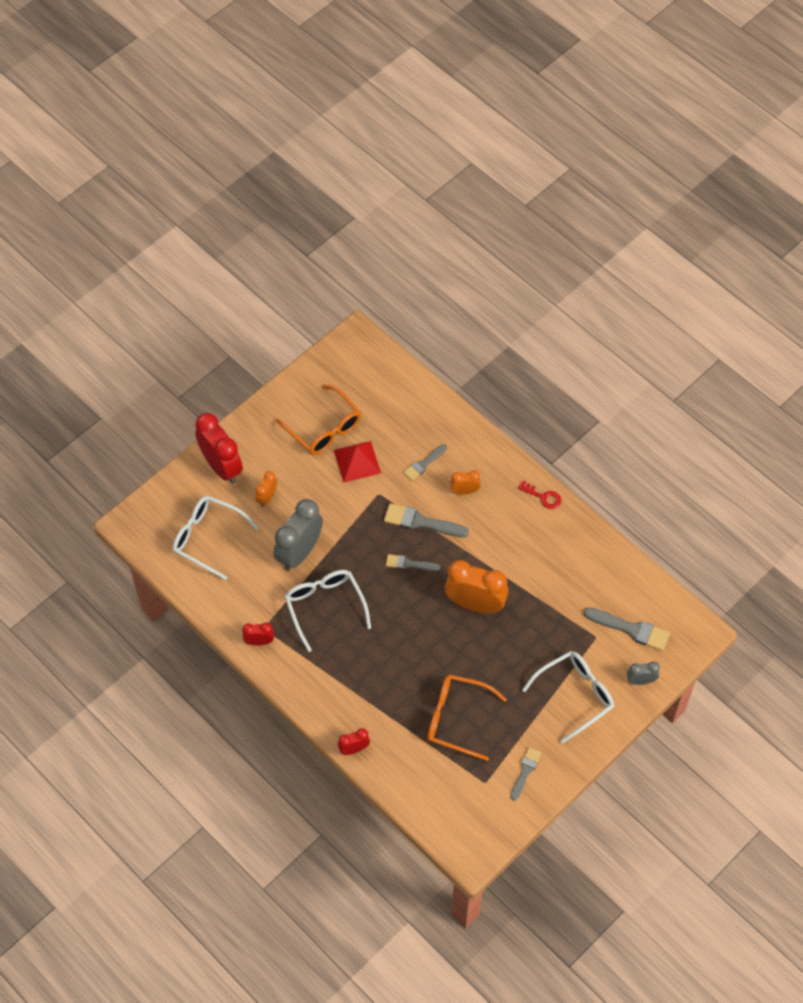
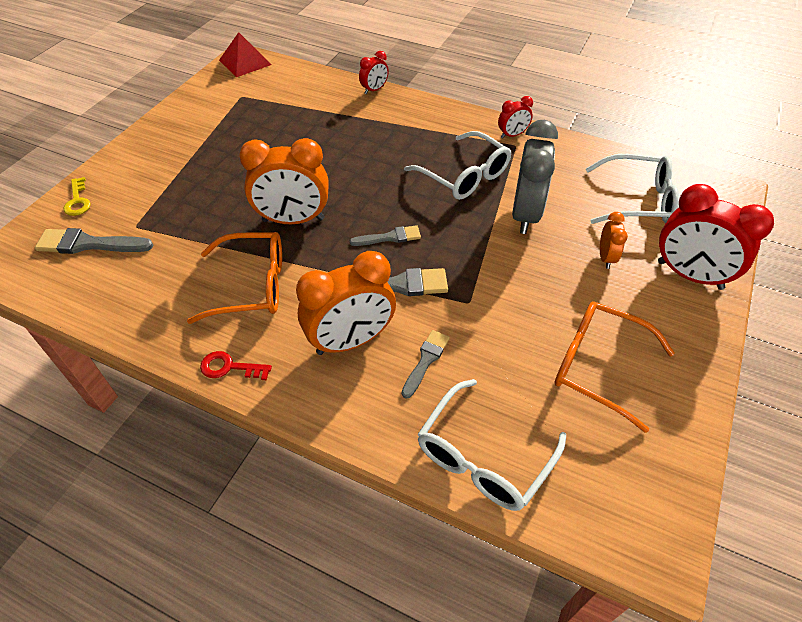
camera: 160 degrees right, 10 degrees down
red pyramid [334,441,381,483] -> red pyramid moved to [219,32,271,77]
orange glasses [427,675,507,761] -> orange glasses moved to [187,232,282,324]
orange clock [450,470,481,495] -> orange clock [296,251,396,355], size x2.02
grey brush [511,747,541,801] -> none
white glasses [522,651,614,743] -> white glasses moved to [417,379,566,511]
grey clock [627,661,660,685] -> yellow key [64,177,91,216]

